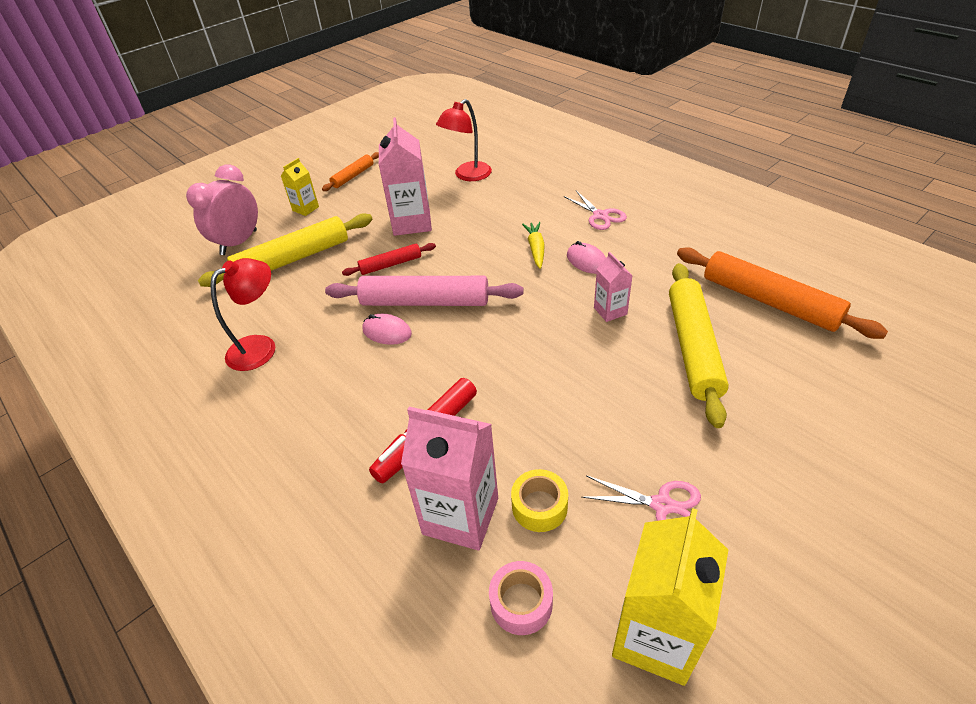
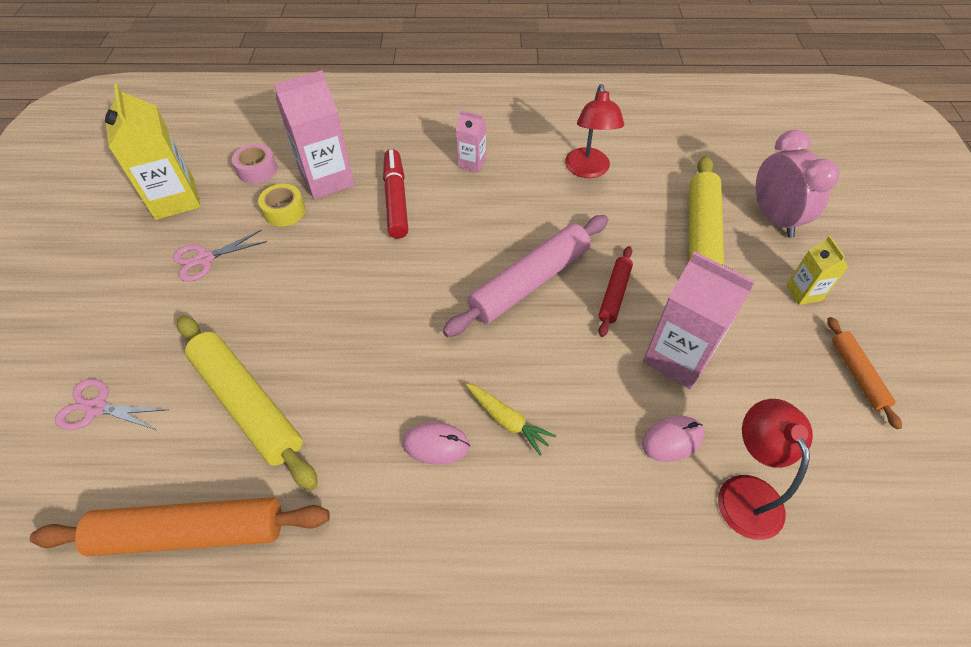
camera: 130 degrees right, 10 degrees up
pink mouse [363,314,412,345] -> pink mouse moved to [642,416,704,462]
pink scissors [564,191,627,230] -> pink scissors moved to [55,379,168,430]
pink carton [594,252,633,322] -> pink carton moved to [456,110,486,172]

